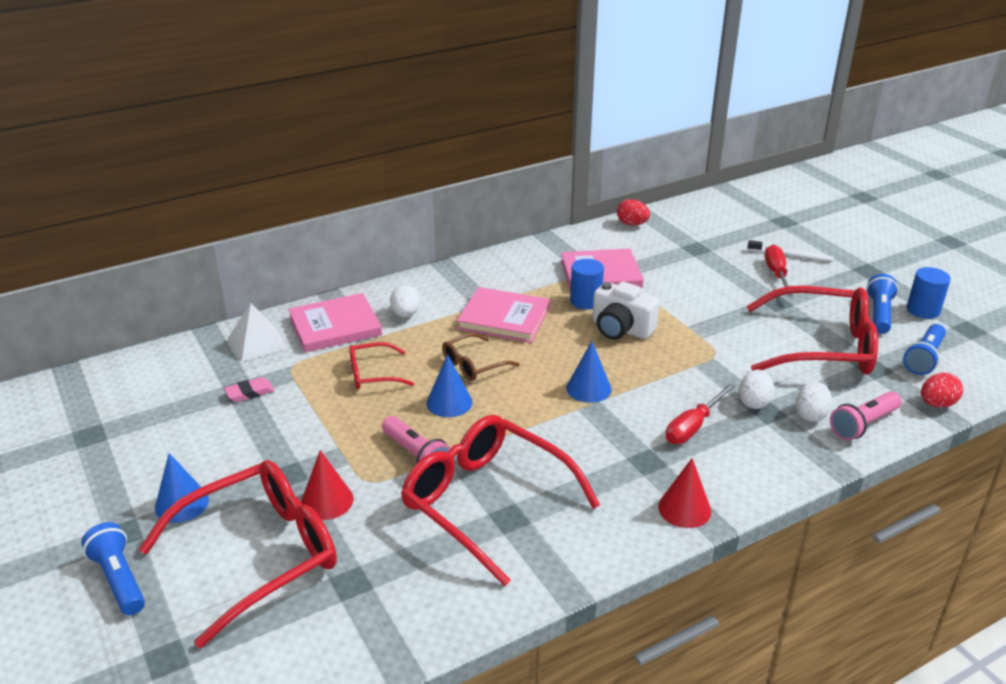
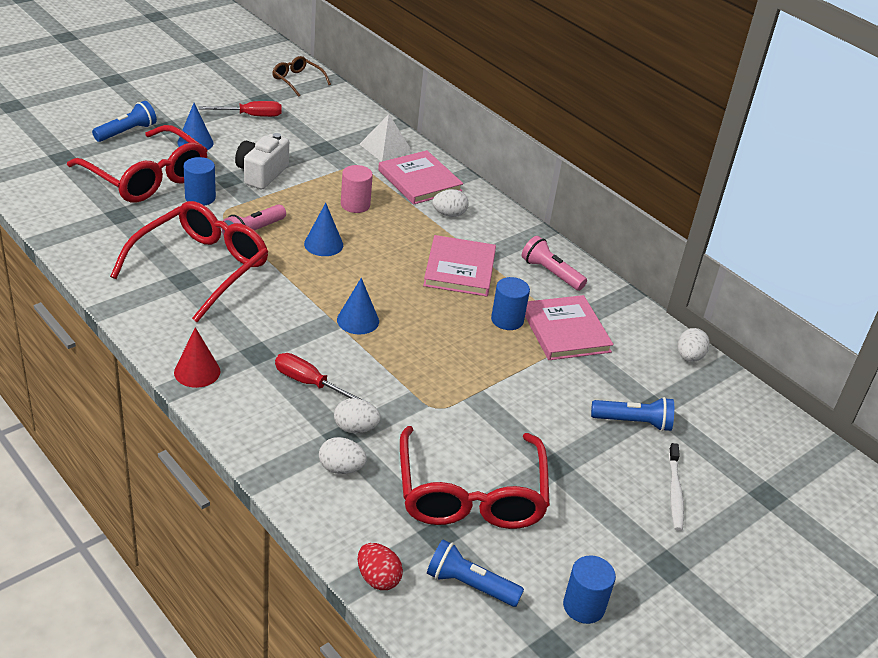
camera: 75 degrees right, 5 degrees up
pink eraser [224,377,275,402] -> none
red cone [301,450,354,520] -> blue cylinder [183,157,216,206]
red glasses [349,342,414,389] -> pink cylinder [341,165,373,213]
brown glasses [442,333,520,381] -> brown glasses moved to [272,56,331,97]
white camera [592,282,660,340] -> white camera moved to [235,133,289,189]
red egg [617,199,650,226] -> white egg [678,328,710,362]
red screwdriver [765,245,794,297] -> red screwdriver moved to [199,101,282,117]
pink flashlight [830,391,902,440] -> pink flashlight moved to [522,236,587,291]
blue flashlight [866,274,899,334] -> blue flashlight moved to [591,397,674,431]

